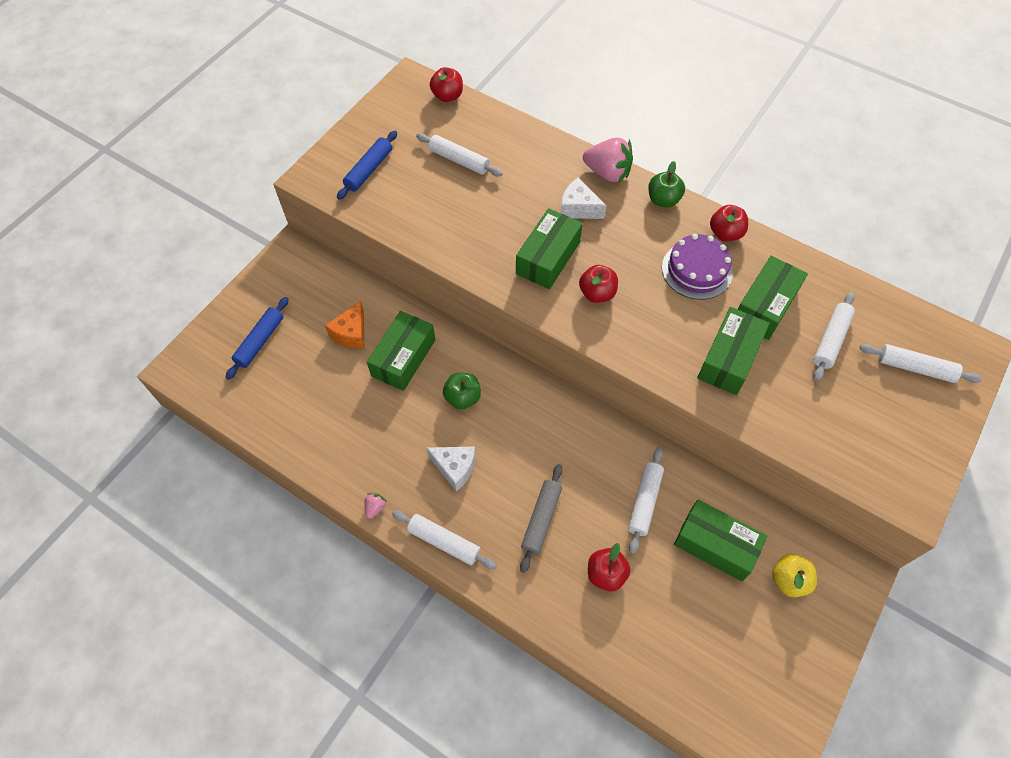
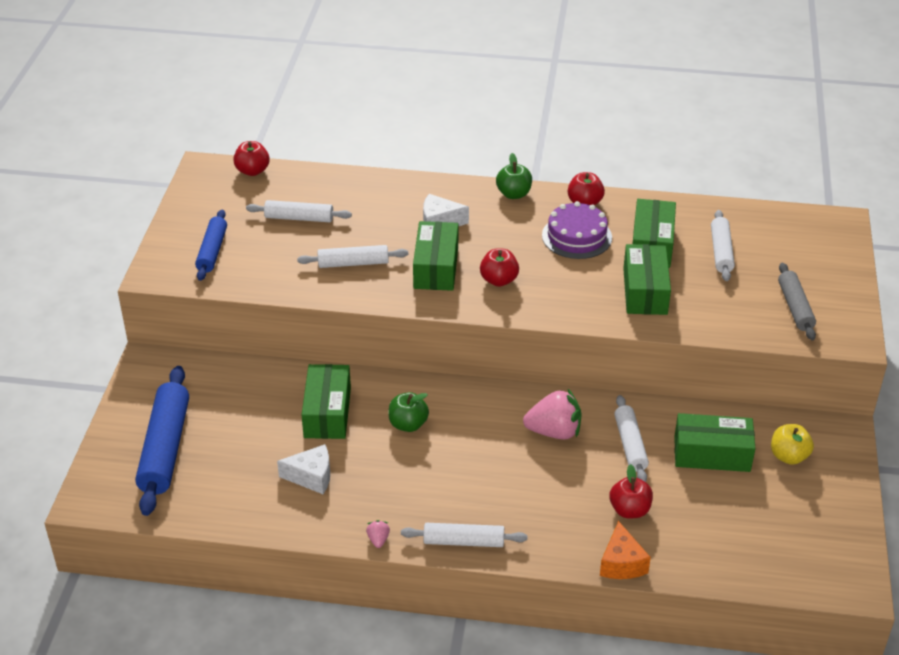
camera: 25 degrees left, 20 degrees down
blue rolling pin [225,297,289,380] -> blue rolling pin [135,366,189,516], size x1.68
orange cheese [325,301,364,348] -> orange cheese moved to [600,521,651,579]
white cheese [426,447,476,491] -> white cheese moved to [277,444,330,494]
grey rolling pin [520,464,563,573] -> grey rolling pin moved to [778,263,816,340]
pink strawberry [583,138,633,183] -> pink strawberry moved to [523,389,581,440]
white rolling pin [859,344,982,383] -> white rolling pin moved to [297,245,408,268]

